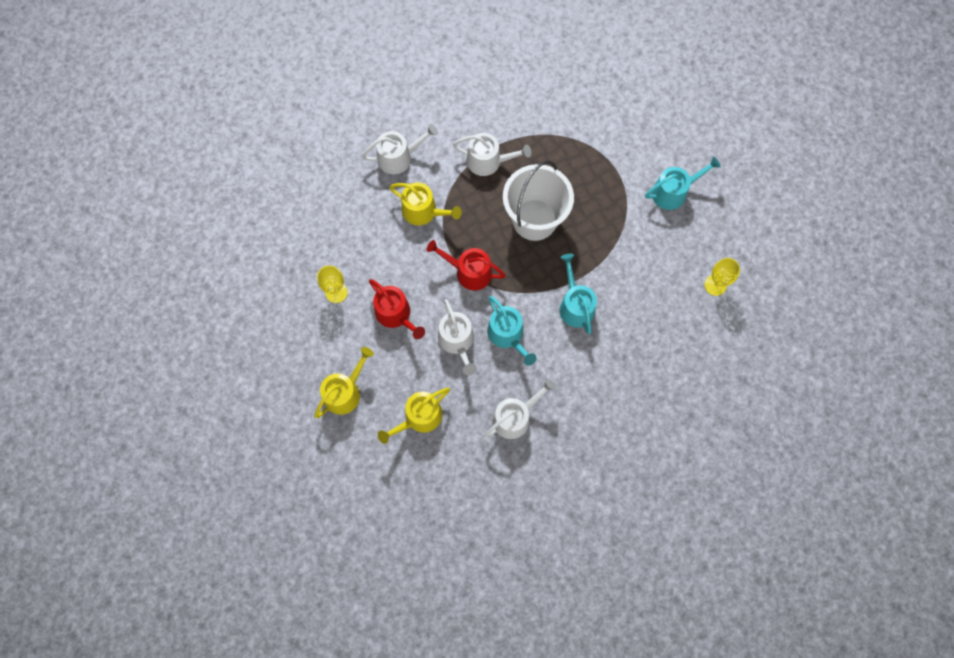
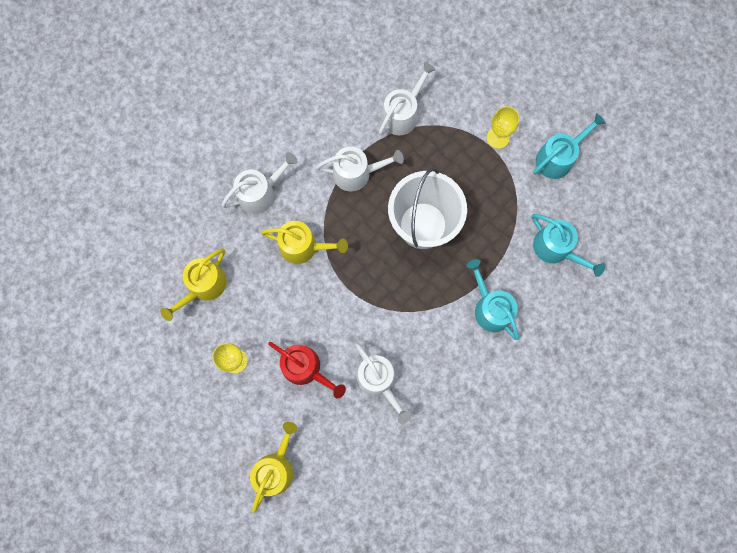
camera: 15 degrees left, 5 degrees up
yellow watering can [378,388,450,444] -> yellow watering can moved to [160,248,227,321]
red watering can [427,240,506,290] -> none
white watering can [484,379,556,439] -> white watering can moved to [379,62,436,135]
turquoise watering can [487,296,537,366] -> turquoise watering can moved to [532,214,605,277]
yellow goblet [704,258,740,296] -> yellow goblet moved to [487,106,519,149]

